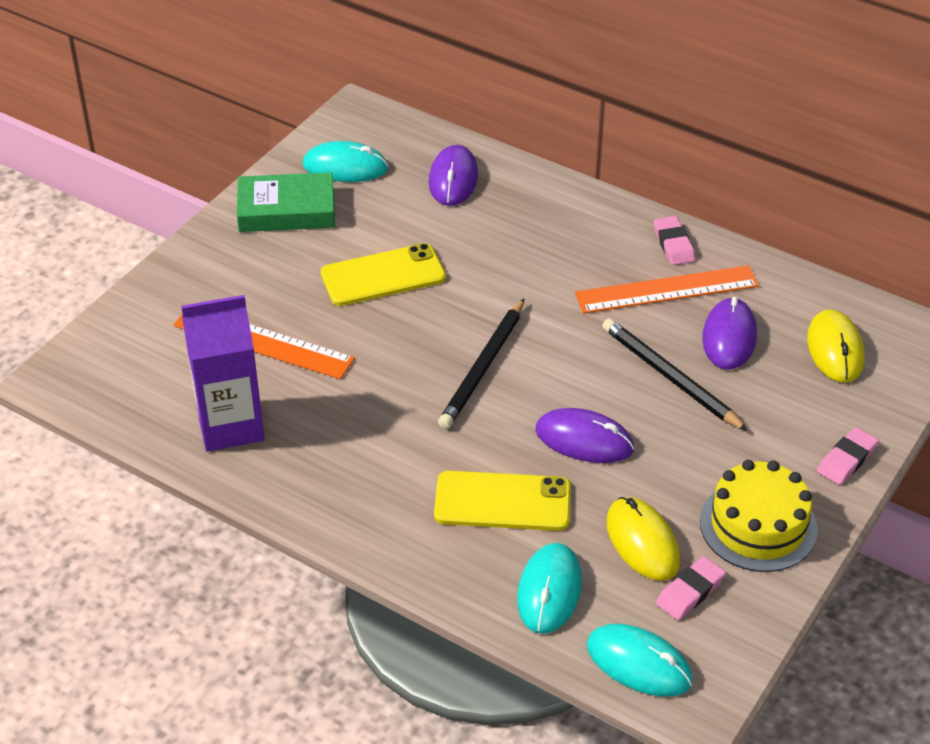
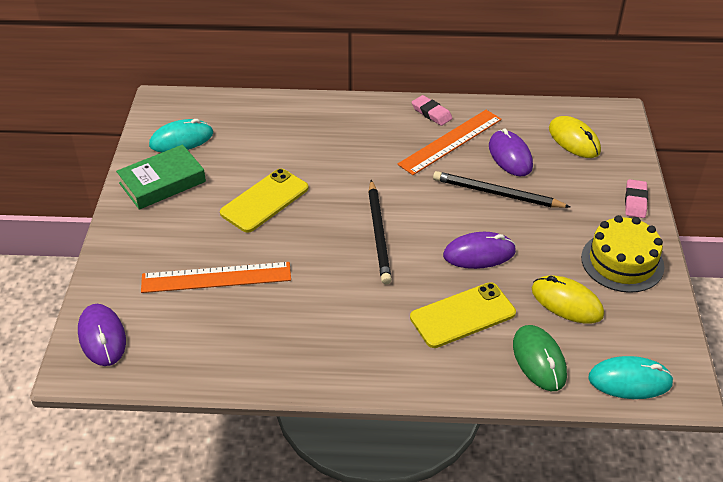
camera: 30 degrees left, 0 degrees up
purple carton [181,295,265,452] -> none
purple mouse [429,145,478,206] -> purple mouse moved to [78,304,126,366]
turquoise mouse [517,543,582,633] -> green mouse [513,325,567,391]
pink eraser [656,556,726,620] -> none

